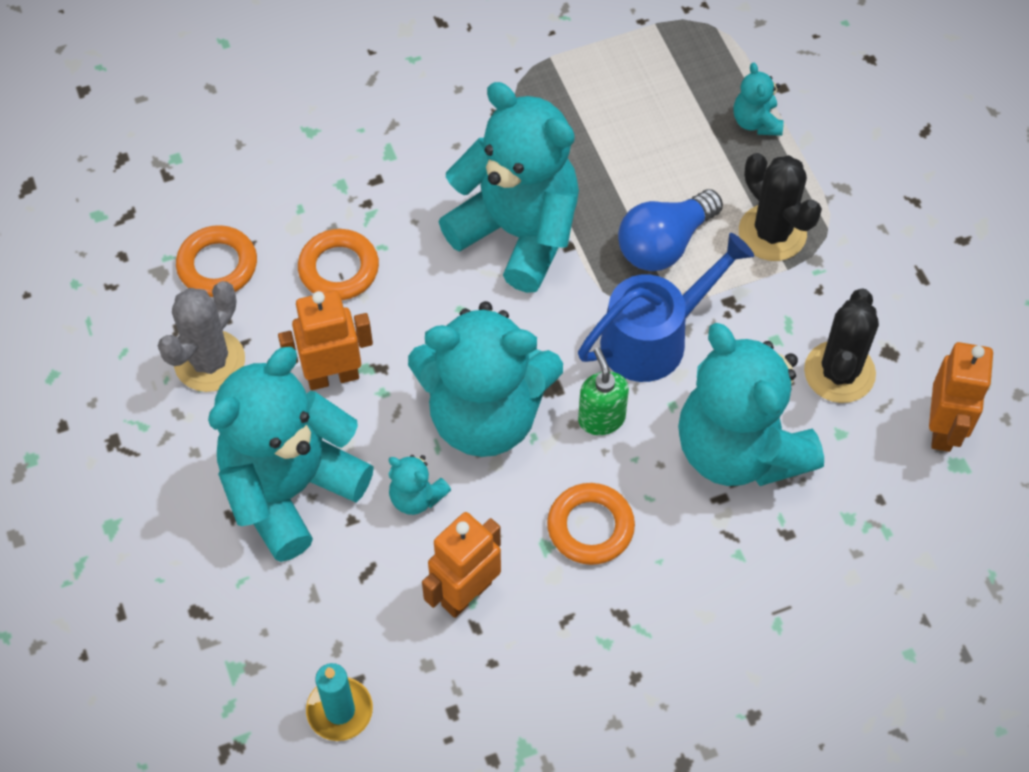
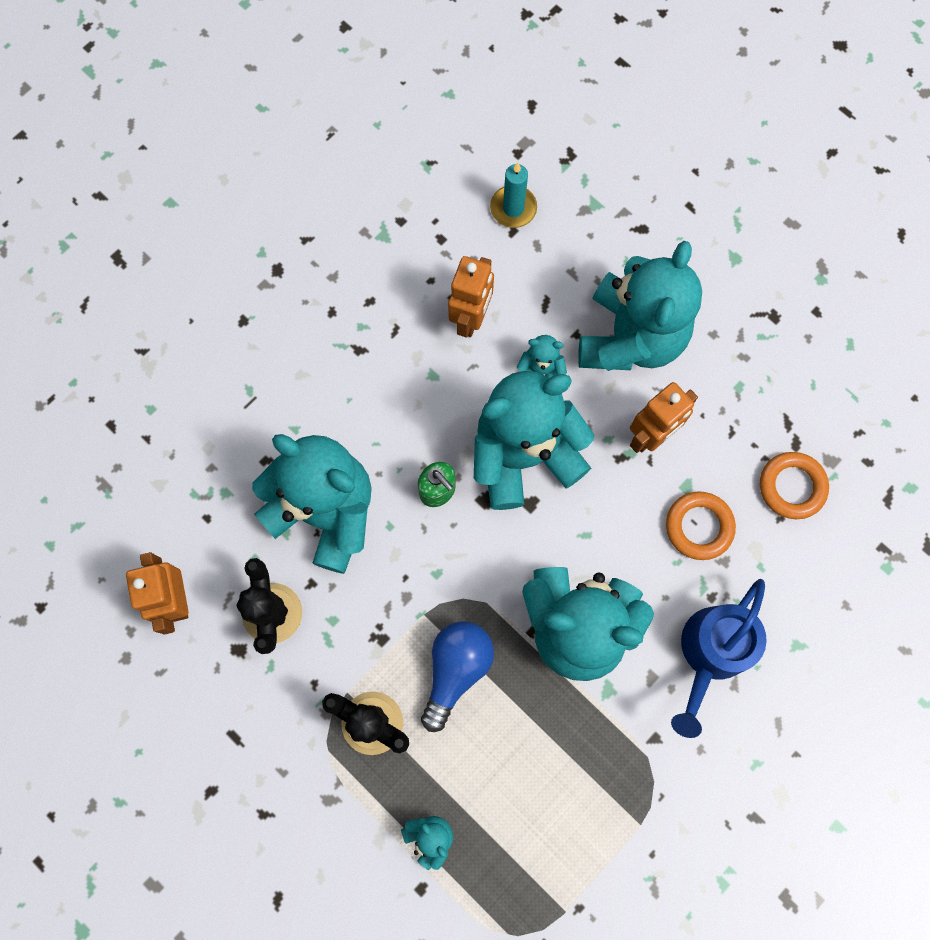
camera: 155 degrees right, 15 degrees up
grey cactus [157,281,245,392] -> none
orange ring [547,483,635,565] -> none
blue watering can [578,233,754,382] -> blue watering can moved to [671,579,767,738]

